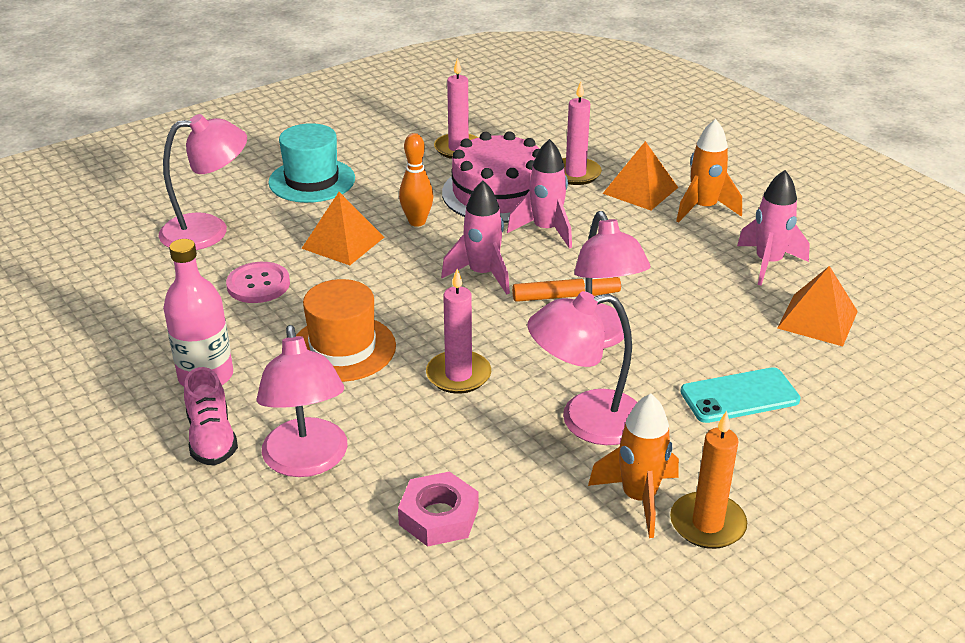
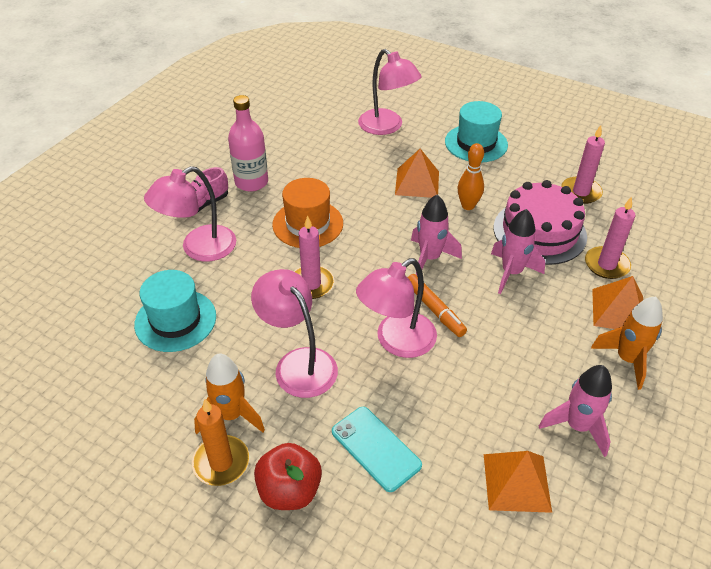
camera: 65 degrees right, 10 degrees up
pink button [226,262,290,303] -> none
pink nut [398,471,478,547] -> turquoise hat [134,270,216,352]
none -> red apple [254,443,322,510]

